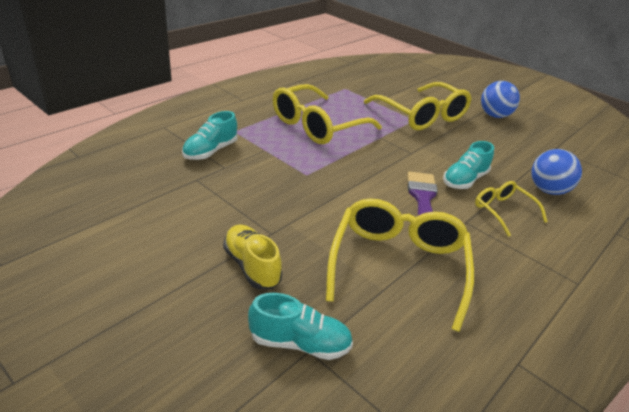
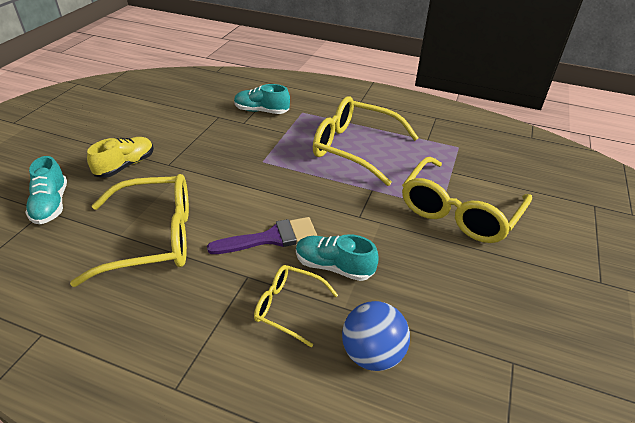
camera: 70 degrees right, 5 degrees up
yellow glasses [475,181,548,237] -> yellow glasses turned 105 degrees counterclockwise [254,265,338,348]
blue ball [481,81,520,118] -> none

